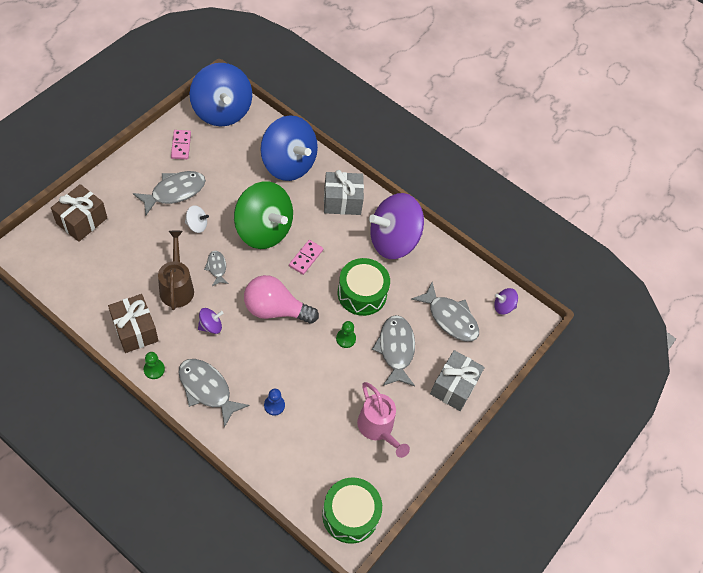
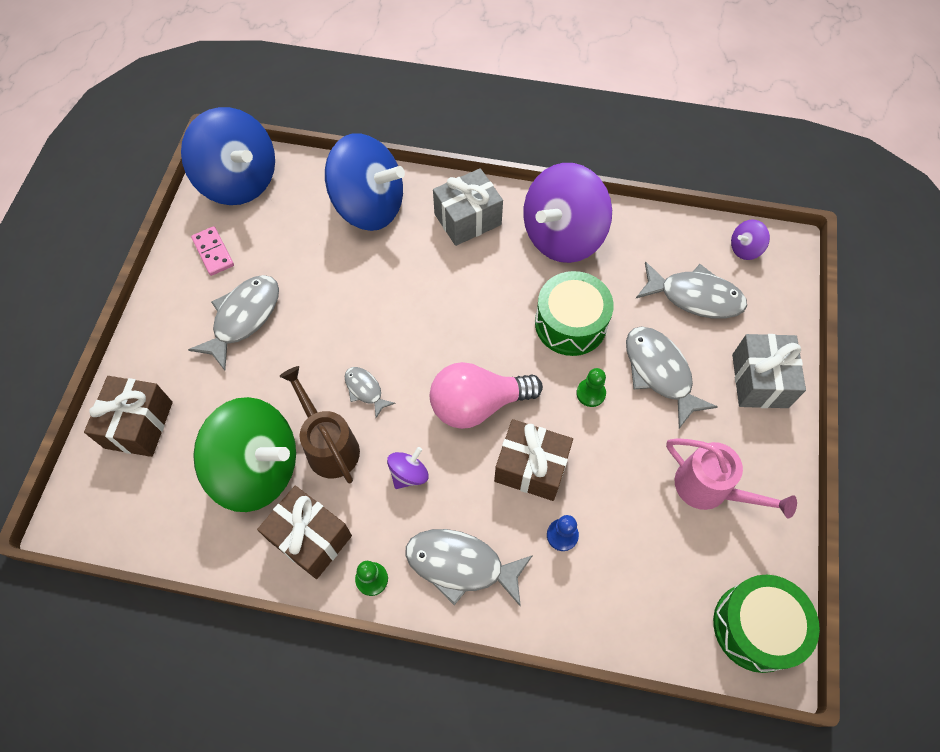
camera: 20 degrees left, 5 degrees up
white spinning top [185,205,209,233] -> none
green spinning top [234,181,293,249] -> green spinning top moved to [193,397,296,512]
pink domino [289,240,323,275] -> none
none -> brown gift [494,419,573,501]

